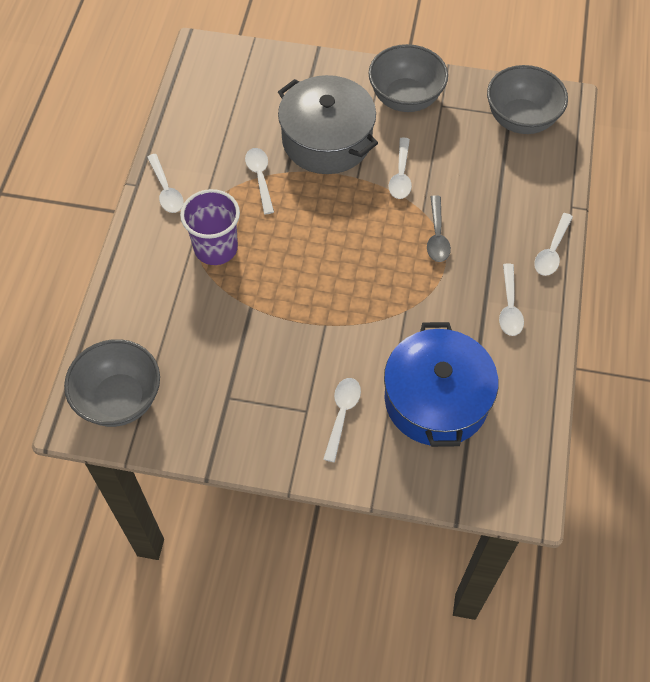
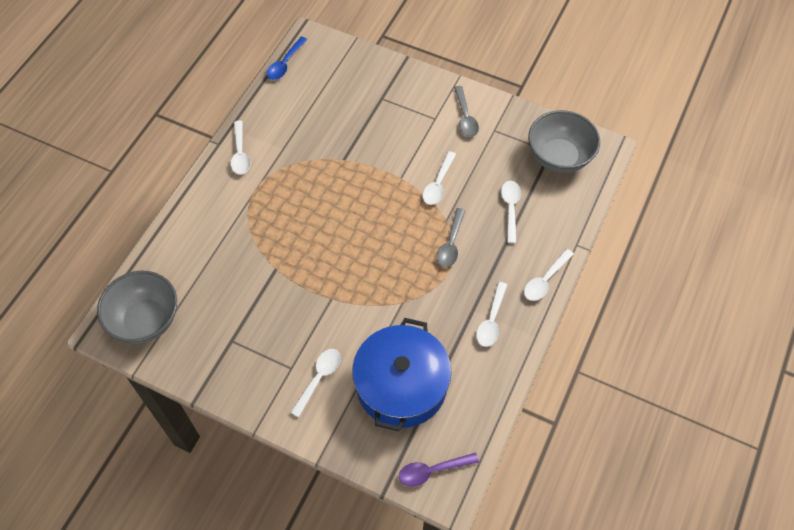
camera: 15 degrees right, 0 degrees up
purple cup [180,189,240,265] -> none
white spoon [245,148,274,214] -> white spoon moved to [501,181,521,243]
grey pot [278,75,378,174] -> none
grey bowl [368,44,448,112] -> grey spoon [454,86,479,137]
none -> blue spoon [267,36,307,80]
none -> purple spoon [399,453,479,487]

